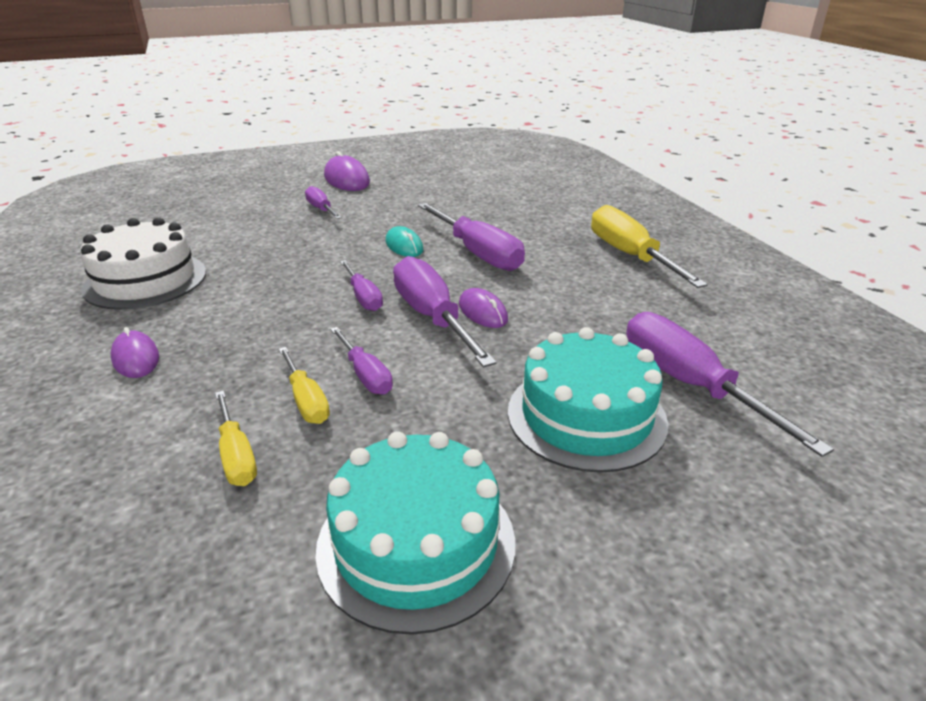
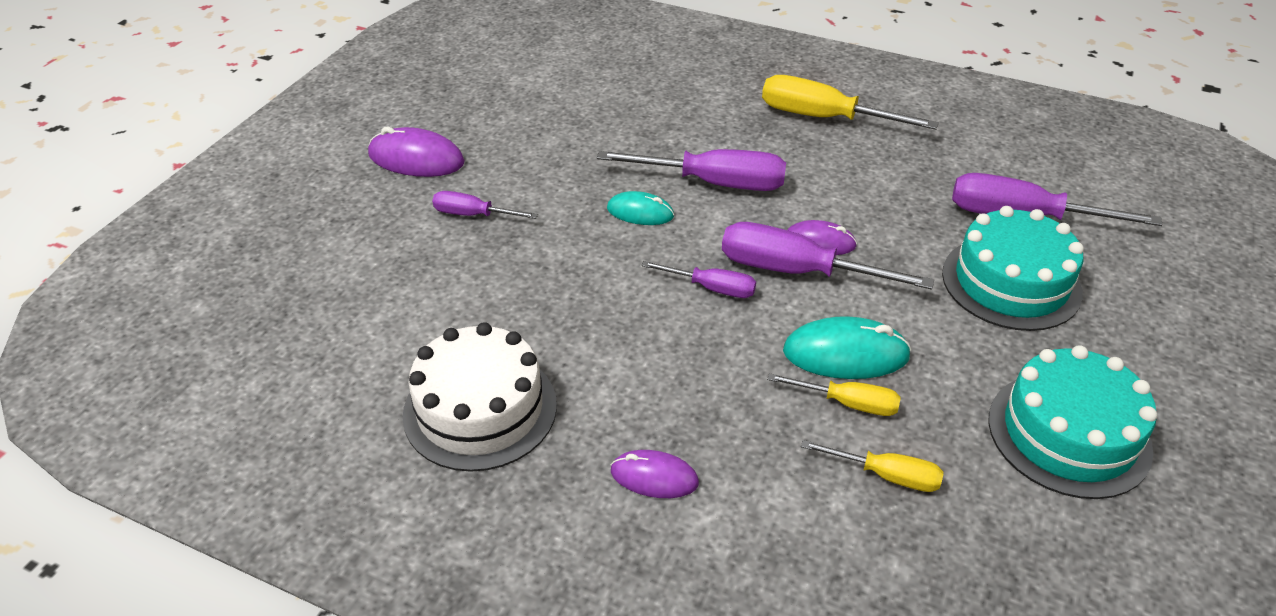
camera: 45 degrees left, 10 degrees up
purple screwdriver [330,327,393,395] -> turquoise mouse [783,316,911,379]

